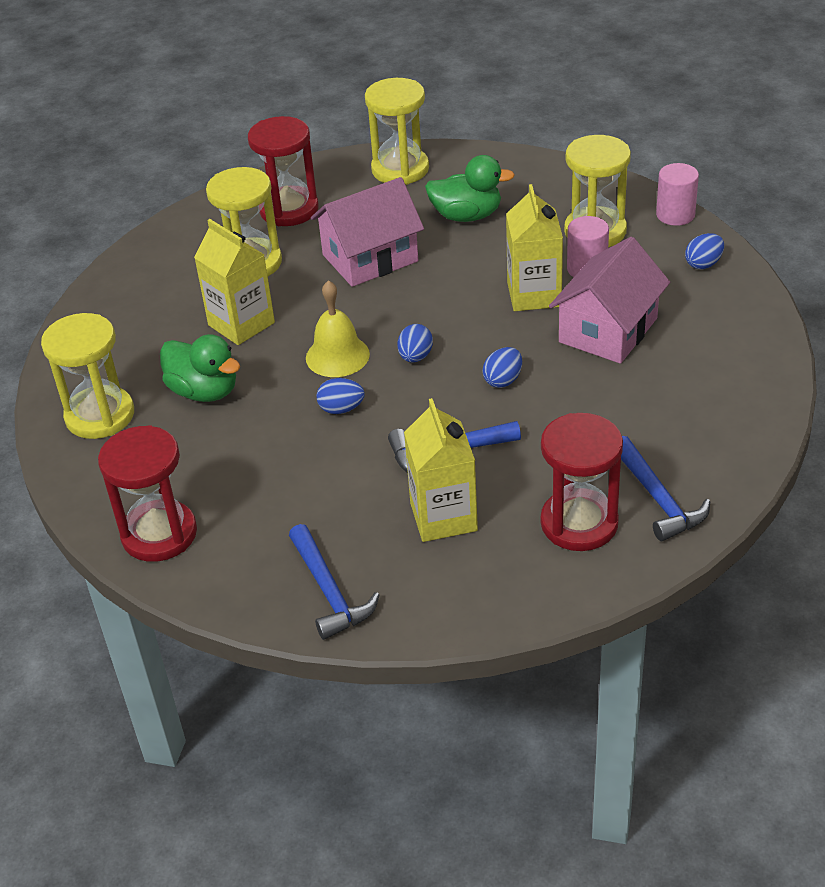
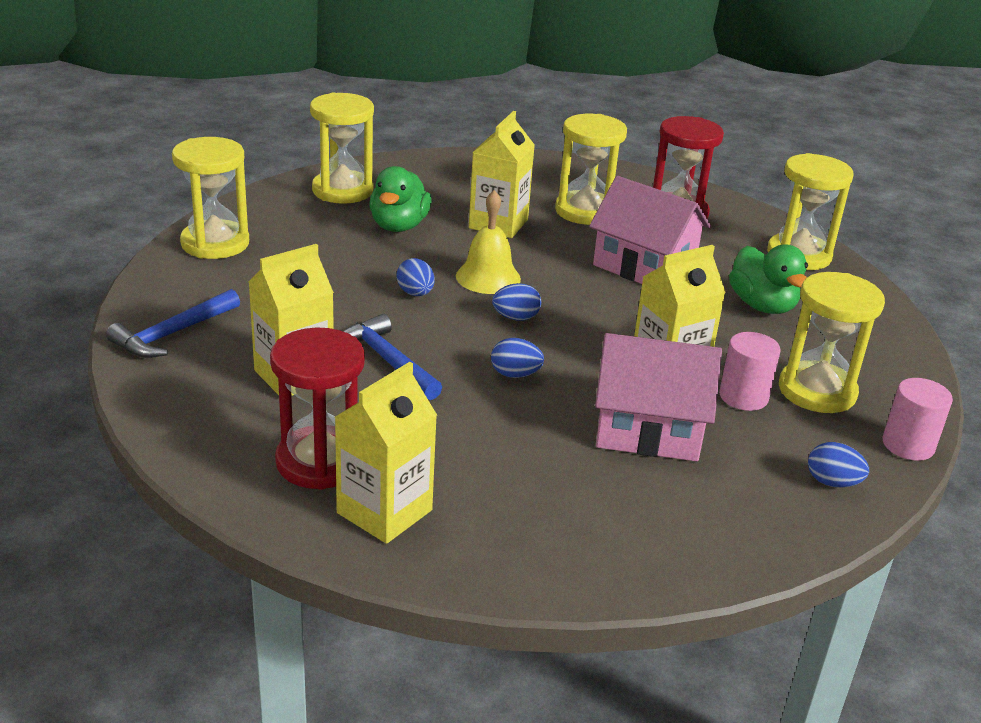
camera: 60 degrees right, 10 degrees down
red hourglass [98,425,197,562] -> yellow hourglass [172,137,249,259]
blue hammer [621,436,711,541] -> yellow carton [335,362,437,544]

